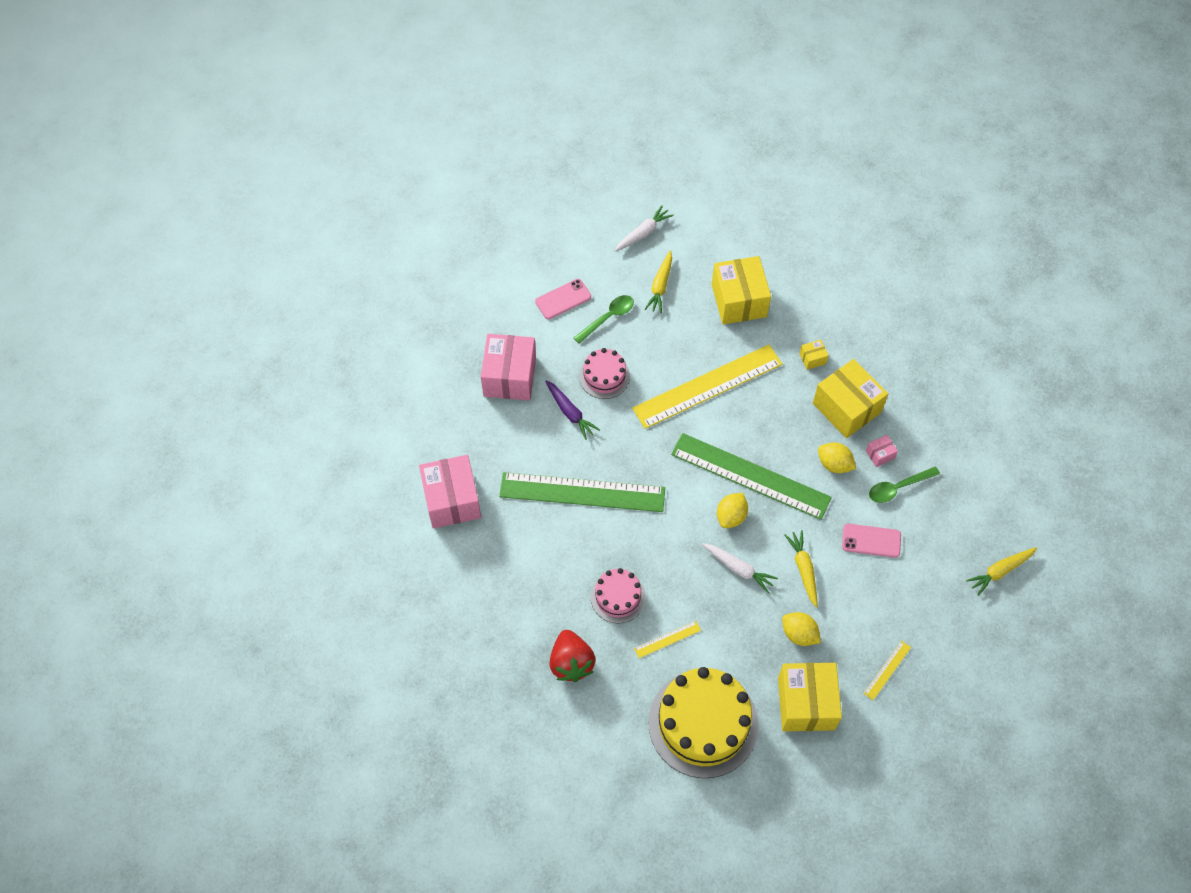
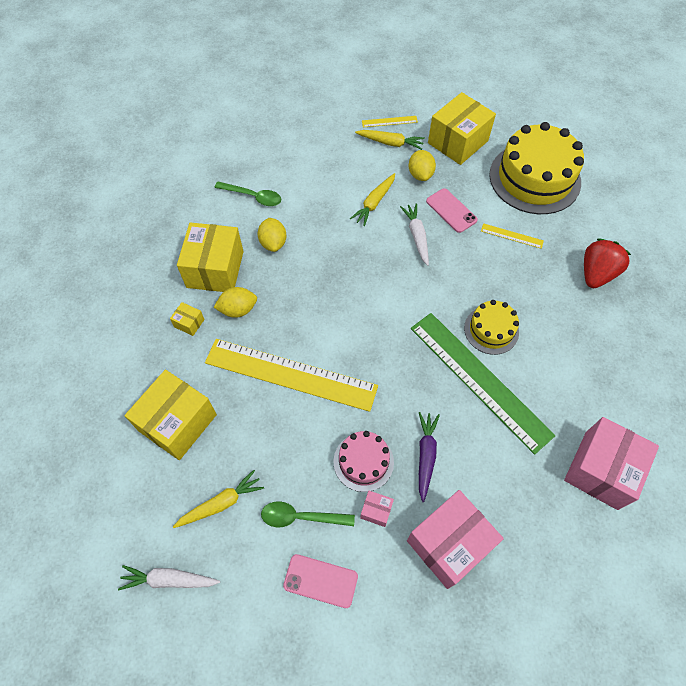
camera: 135 degrees left, 0 degrees up
pink cake [591,568,646,623] -> none
green ruler [671,433,832,520] -> none
yellow lemon [717,493,748,528] -> yellow lemon moved to [214,287,257,318]
pink phone [842,524,901,558] -> pink phone moved to [426,188,478,233]
pink box [866,435,898,467] -> pink box moved to [360,491,394,527]
yellow carrot [966,547,1037,596] -> yellow carrot moved to [355,130,425,150]
none -> yellow cake [464,300,519,355]

